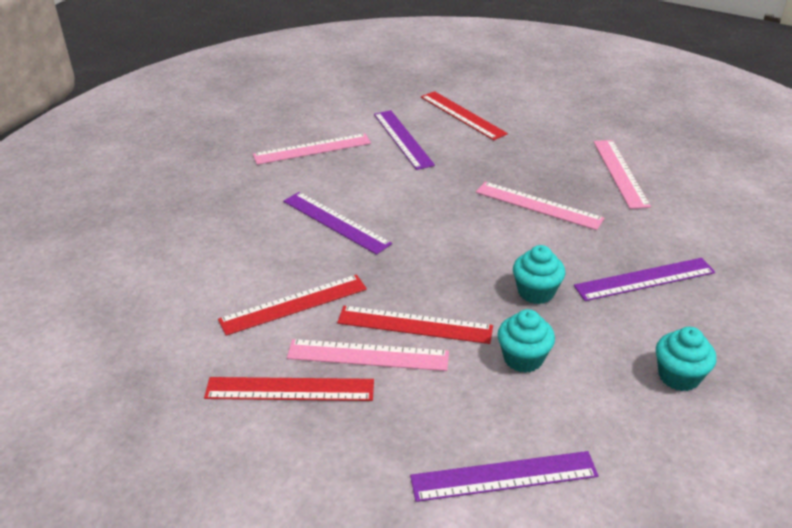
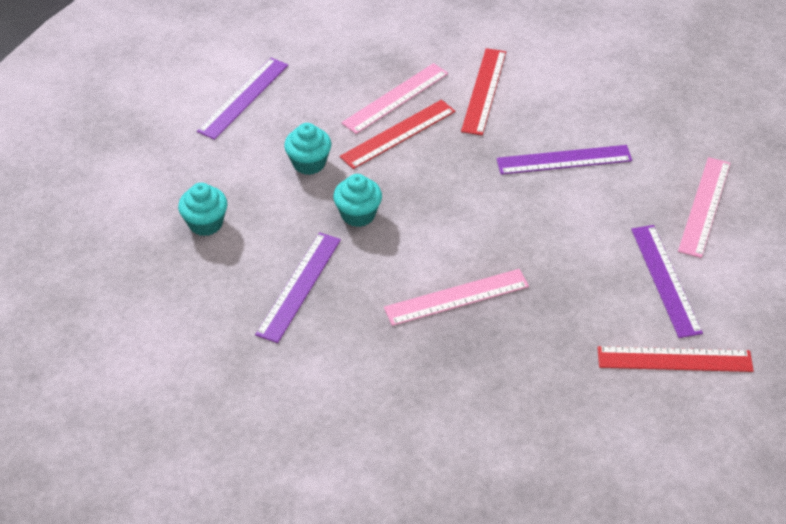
camera: 130 degrees right, 10 degrees up
red ruler [204,377,374,401] -> none
purple ruler [374,110,435,170] -> purple ruler turned 60 degrees clockwise [631,225,703,338]
pink ruler [593,140,651,209] -> none

